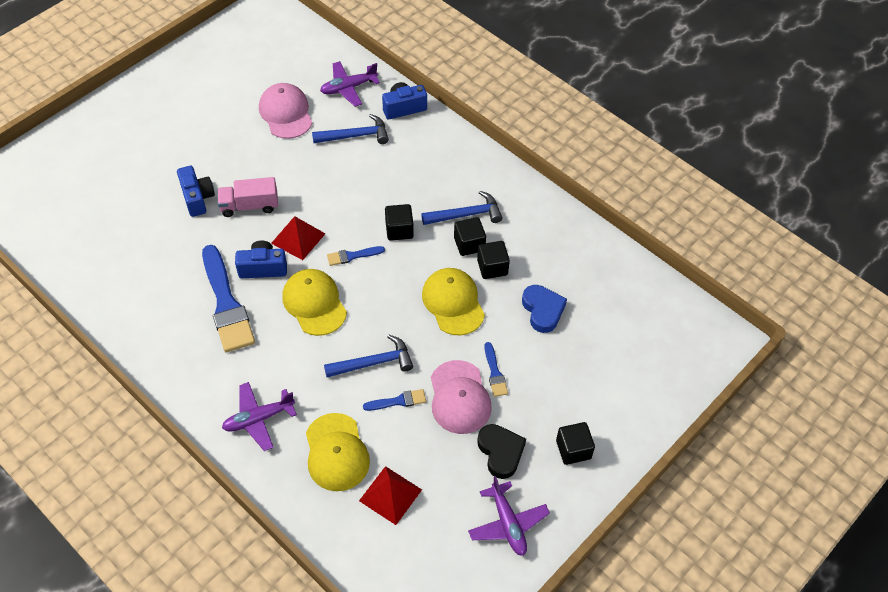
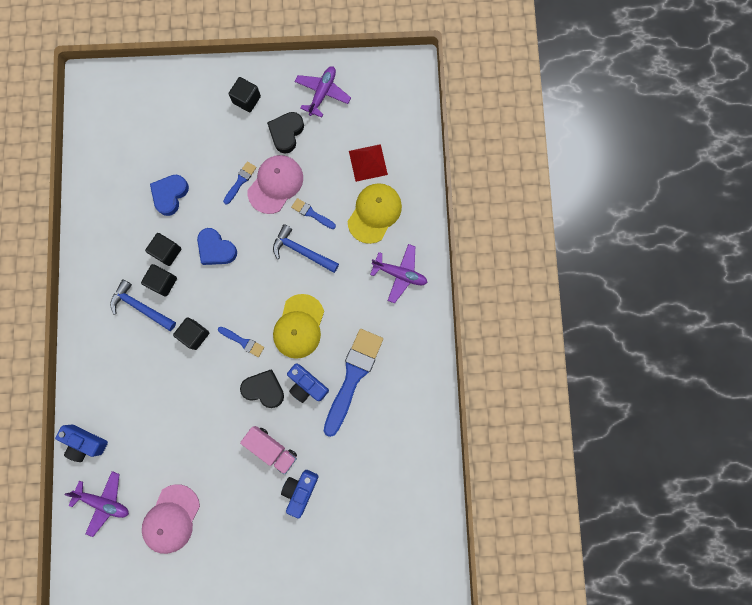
camera: 135 degrees left, 25 degrees up
red pyramid [271,216,325,260] -> black heart [240,369,284,408]
blue hammer [312,114,389,144] -> none
yellow cap [422,268,485,335] -> blue heart [197,228,237,265]

